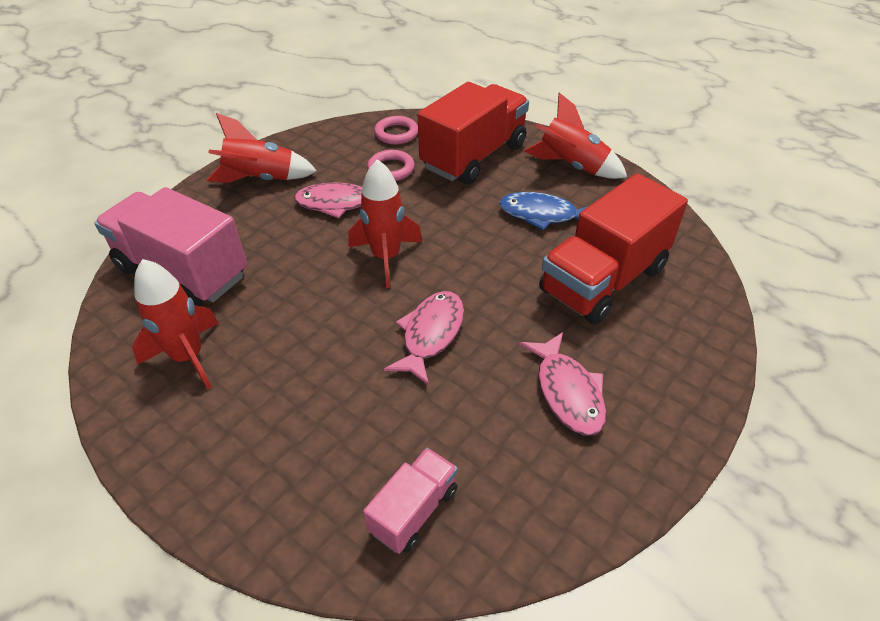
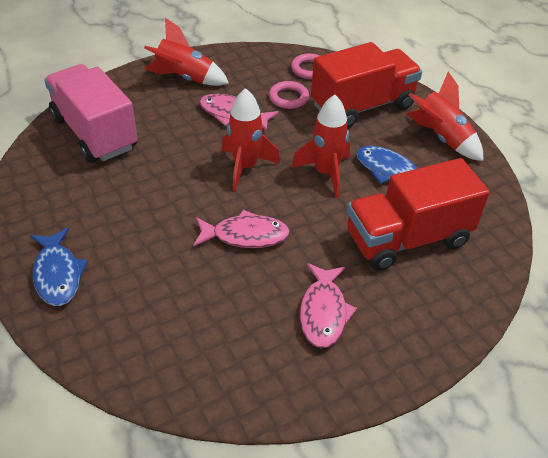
camera: 20 degrees right, 0 degrees up
red rocket [132,259,219,389] -> red rocket moved to [291,95,350,198]
pink truck [363,448,458,554] -> none
pink fish [384,291,464,385] -> pink fish turned 45 degrees clockwise [193,210,290,248]
none -> blue fish [30,227,88,306]

